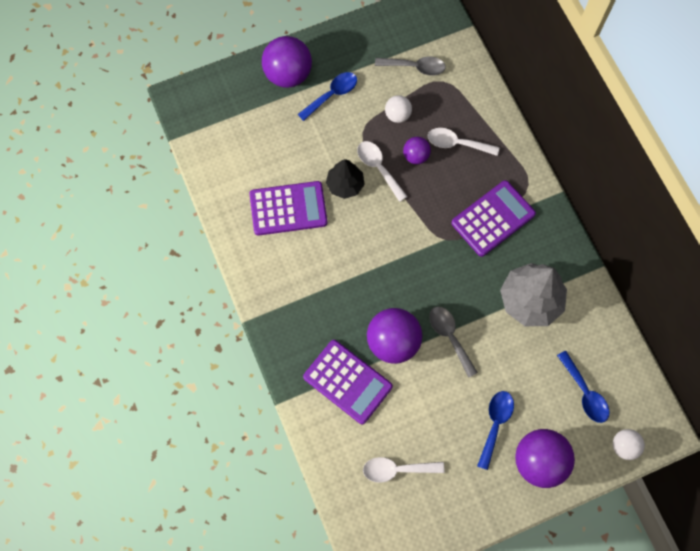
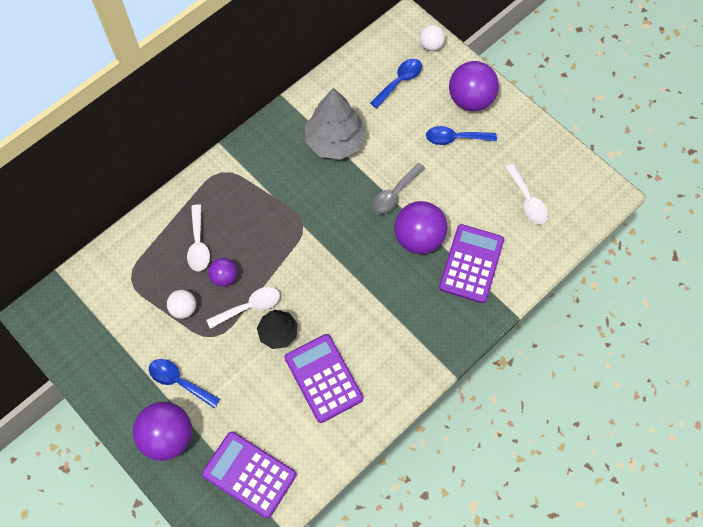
camera: 110 degrees left, 5 degrees down
white spoon [357,141,408,202] -> white spoon turned 150 degrees counterclockwise [206,287,280,329]
grey spoon [375,56,446,76] -> none
purple calculator [451,180,536,257] -> purple calculator moved to [202,431,296,518]

